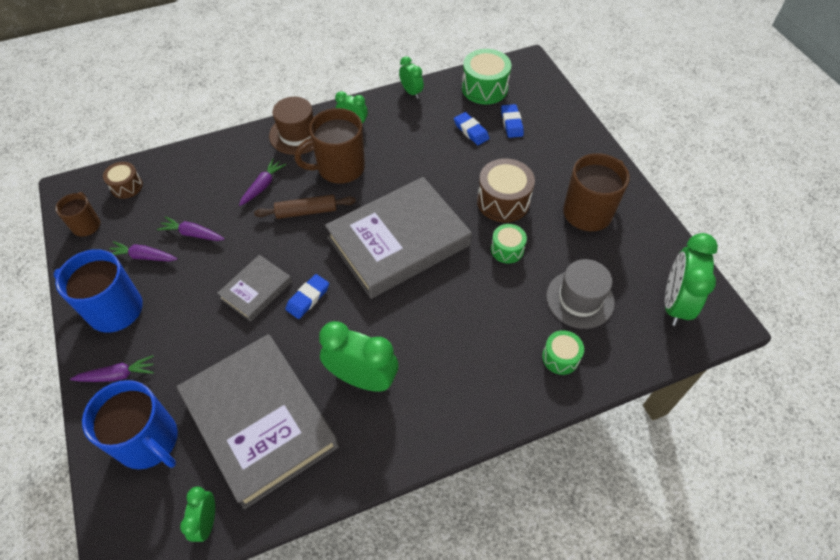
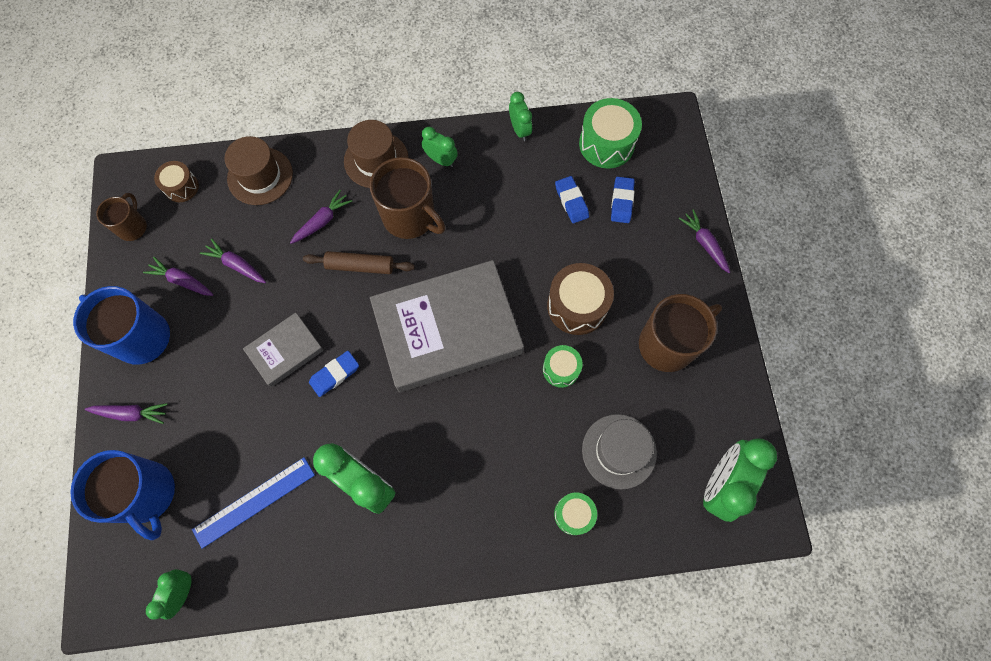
camera: 15 degrees right, 15 degrees up
grey book [176,334,339,509] -> blue ruler [192,457,315,549]
brown mug [294,108,365,184] -> brown mug turned 135 degrees counterclockwise [370,157,446,239]
none -> brown hat [224,136,293,205]
none -> purple carrot [678,209,730,273]

